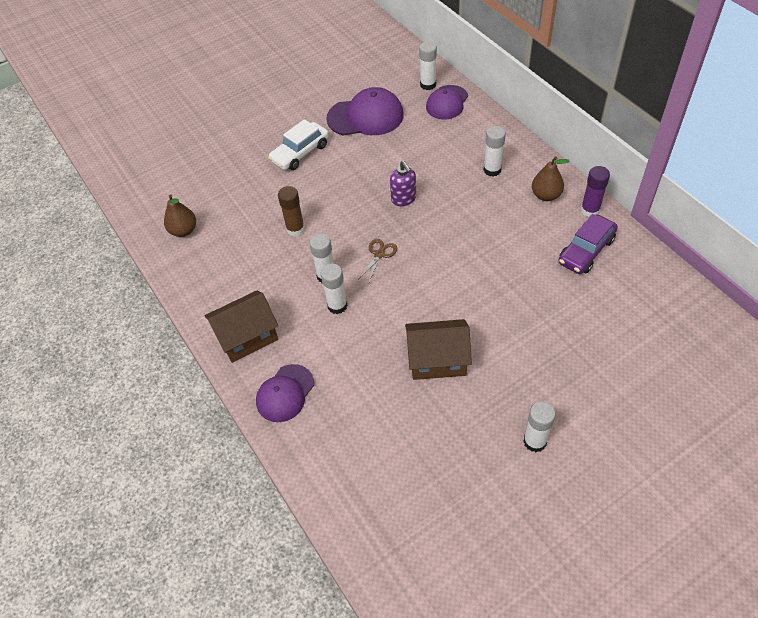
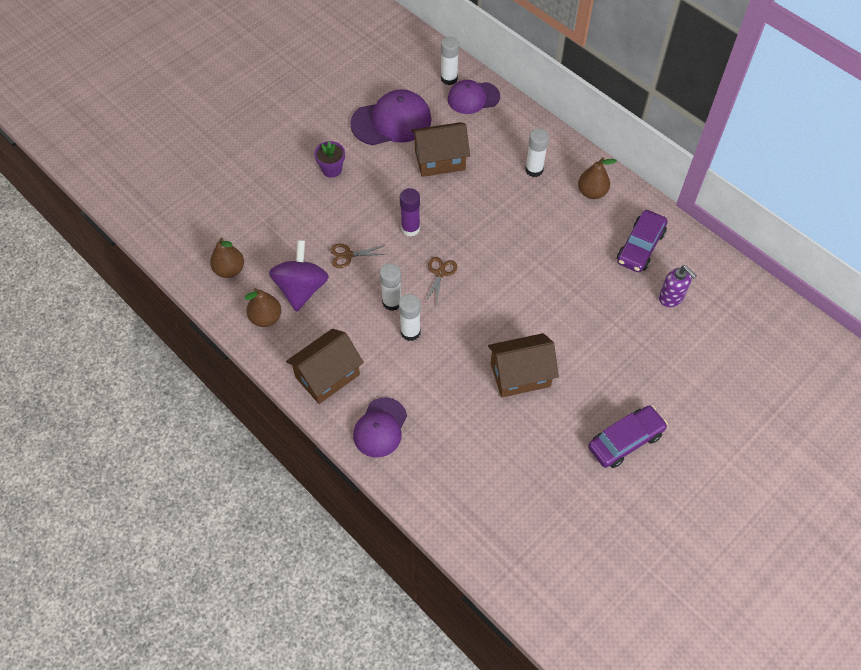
camera: 15 degrees left, 5 degrees up
white car [268,119,329,170] -> purple flower pot [314,141,345,178]
brown glue stick [278,186,305,236] -> brown scissors [330,244,387,268]
purple soap dispenser [390,161,416,206] -> purple soap dispenser moved to [659,266,697,307]
purple cap [426,85,468,119] -> purple cap turned 60 degrees clockwise [448,80,500,114]
white glue stick [523,402,556,452] -> purple car [588,405,668,468]
purple glue stick [581,166,610,217] -> purple glue stick moved to [400,188,420,237]
none -> brown pear [244,288,281,327]
none -> purple spinning top [269,240,329,312]
none -> brown house [411,122,470,177]

